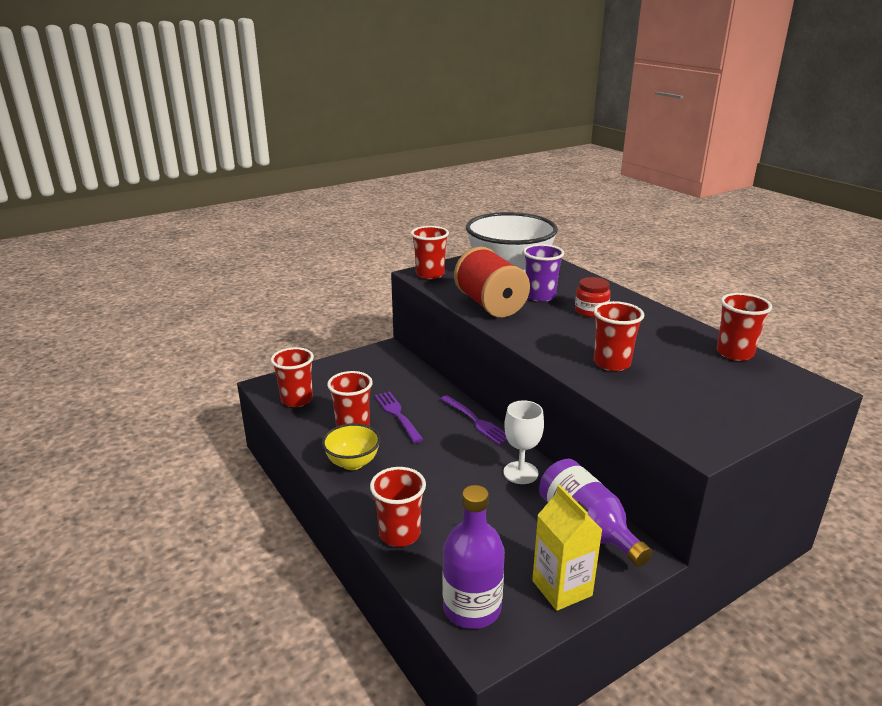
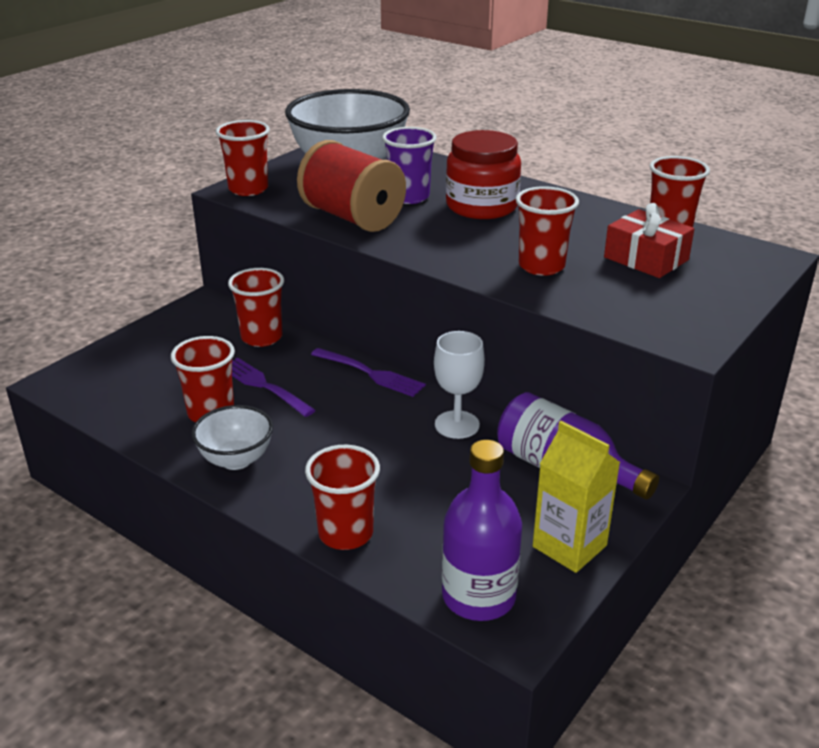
camera: 20 degrees left, 5 degrees up
red cup [271,347,314,407] -> red cup moved to [228,268,284,347]
yellow bowl [322,423,381,470] -> white bowl [192,405,273,470]
red jar [575,277,611,317] -> red jar [446,130,521,219], size x1.69
none -> red gift [604,203,694,278]

